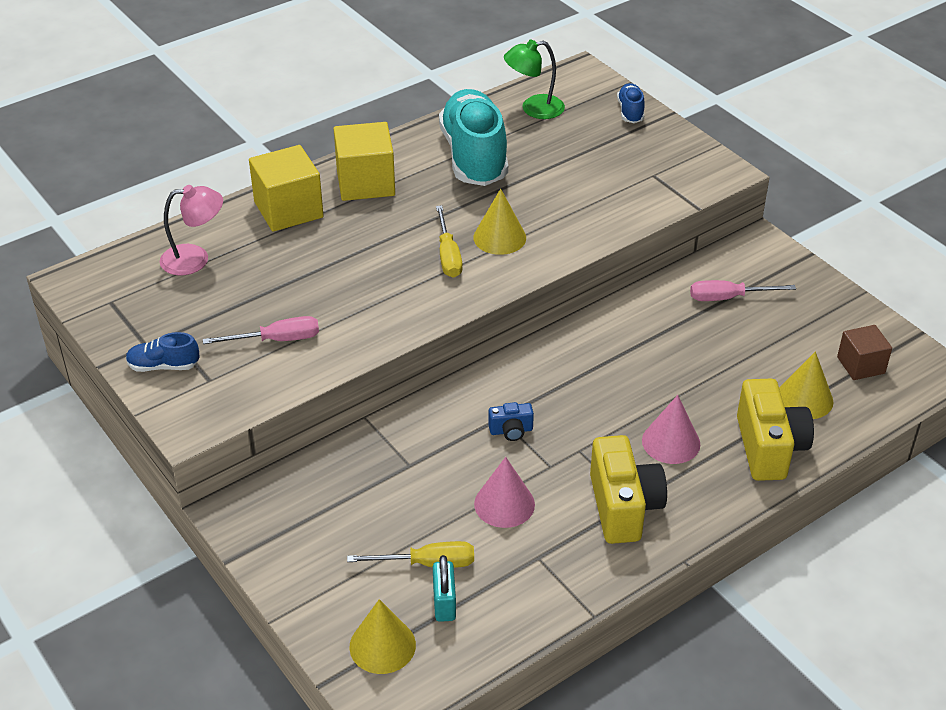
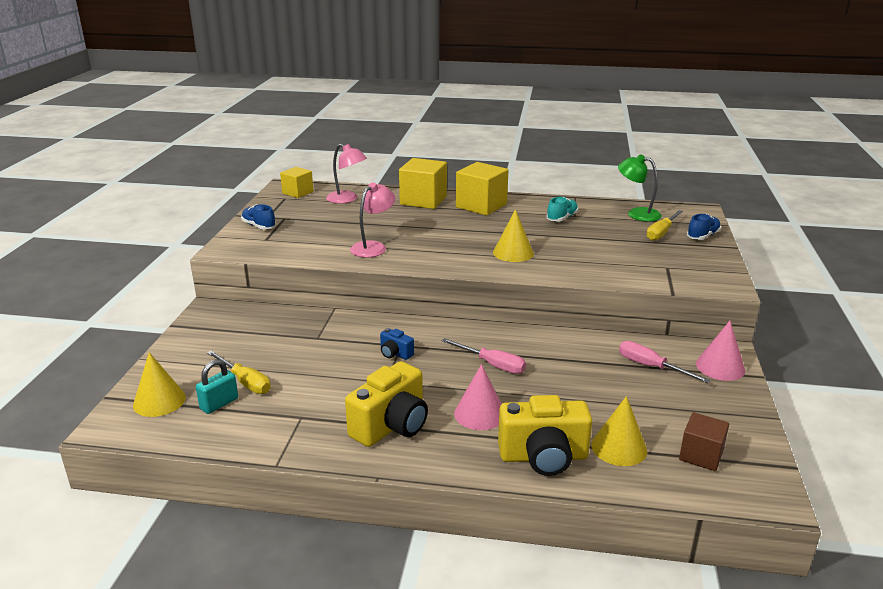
camera: 45 degrees right, 15 degrees down
pink screwdriver [203,316,319,344] -> pink screwdriver moved to [441,338,526,374]
yellow screwdriver [436,205,462,278] -> yellow screwdriver moved to [646,210,683,241]
turquoise shoe [439,89,508,186] -> turquoise shoe [546,197,578,222], size x0.44
pink cone [474,457,535,528] -> pink cone moved to [696,321,745,381]
yellow camera [737,379,814,481] -> yellow camera turned 45 degrees clockwise [498,395,592,476]
none -> yellow cube [280,167,313,198]
none -> pink lamp [350,182,395,258]

